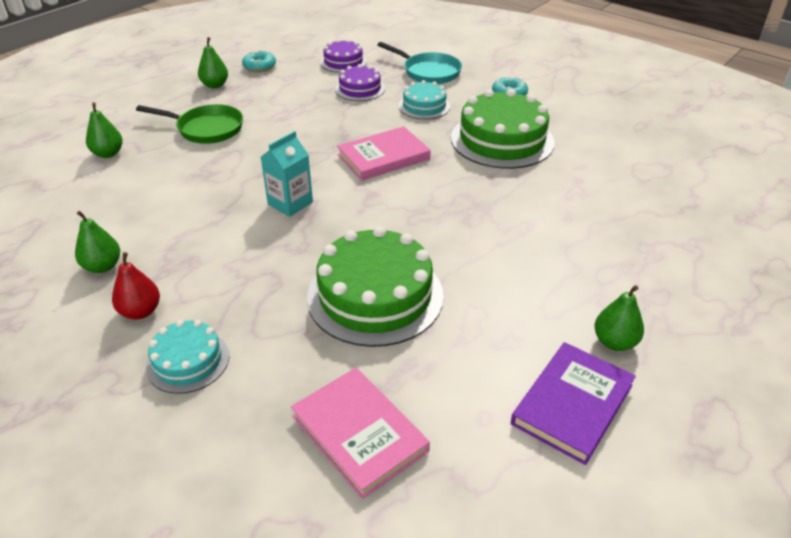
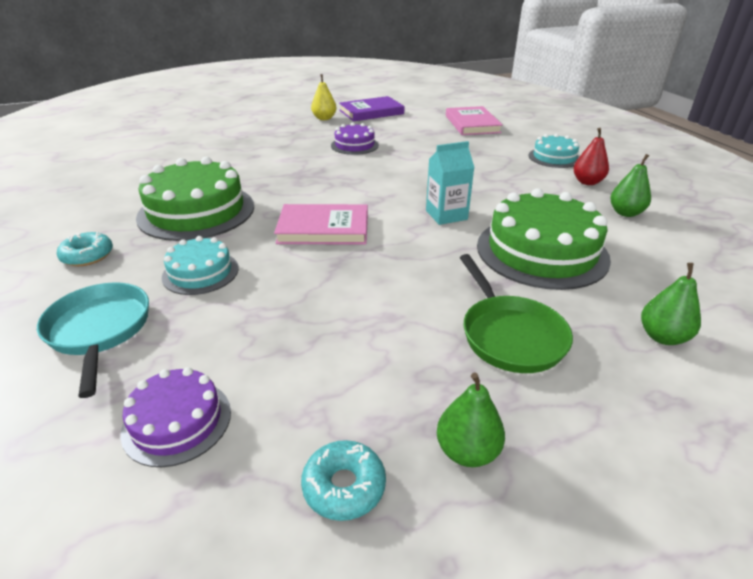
camera: 150 degrees left, 5 degrees down
green pan [136,104,243,144] -> green pan turned 150 degrees counterclockwise [459,254,573,373]
green cake [307,226,444,347] -> green cake moved to [477,188,611,290]
purple cake [335,64,385,101] -> purple cake moved to [331,123,379,155]
green pear [594,285,644,351] -> yellow pear [311,74,337,120]

